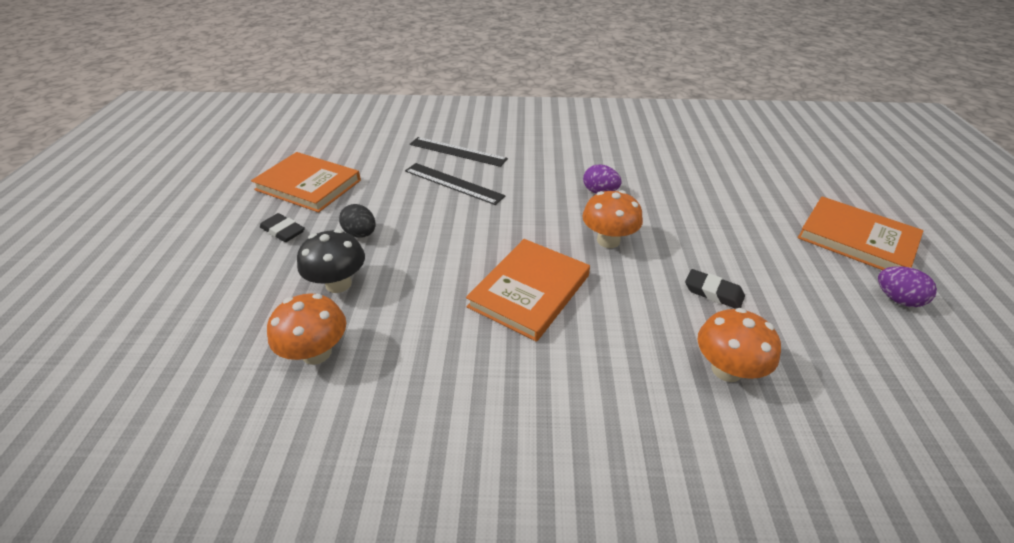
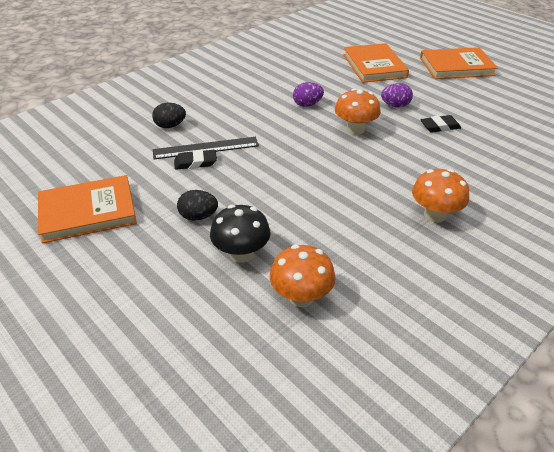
camera: 45 degrees left, 0 degrees up
black eraser [260,213,305,242] -> black eraser moved to [174,150,217,170]
black ruler [410,137,508,167] -> black egg [152,103,186,128]
orange book [466,239,590,342] -> orange book moved to [343,43,409,83]
orange mushroom [697,308,781,382] -> orange mushroom moved to [412,169,469,223]
purple egg [878,266,937,307] -> purple egg moved to [381,83,413,107]

